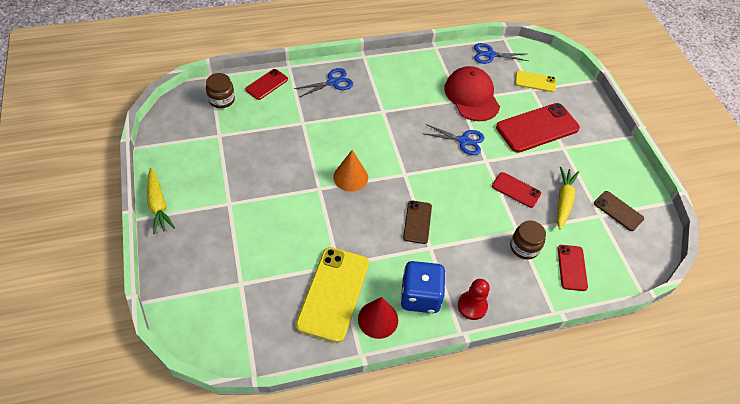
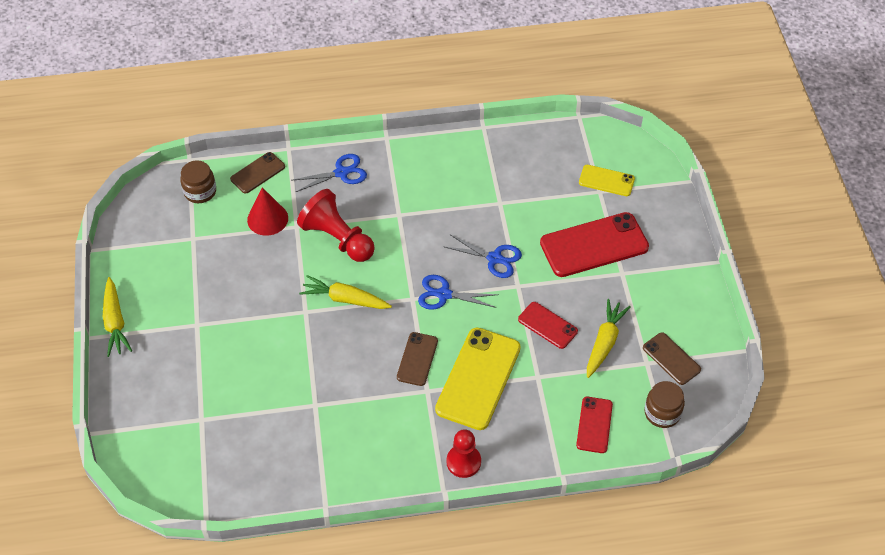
camera: 10 degrees right, 0 degrees up
red phone [245,69,288,100] -> brown phone [230,152,285,194]
yellow phone [296,247,369,343] -> yellow phone moved to [435,328,521,430]
orange cone [333,150,368,192] -> yellow carrot [299,275,392,309]
red cone [358,297,398,339] -> red cone moved to [247,187,288,236]
blue dice [400,261,446,313] -> none
red cap [444,66,500,121] -> none
blue scissors [474,43,528,64] -> blue scissors moved to [418,275,499,310]
brown jar [510,220,546,259] -> brown jar moved to [644,381,685,428]
none -> red pawn [297,189,375,262]

